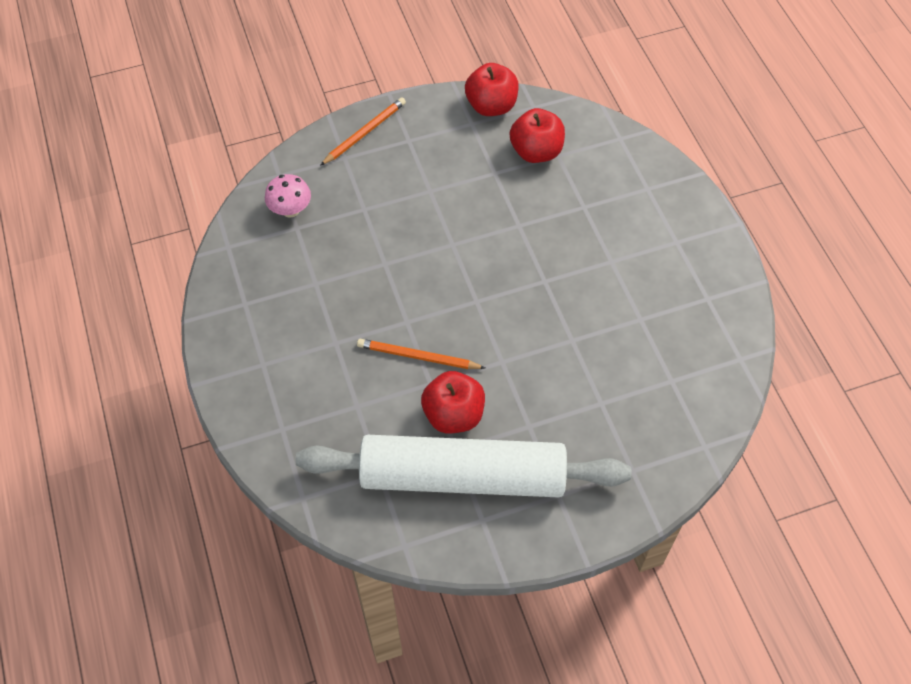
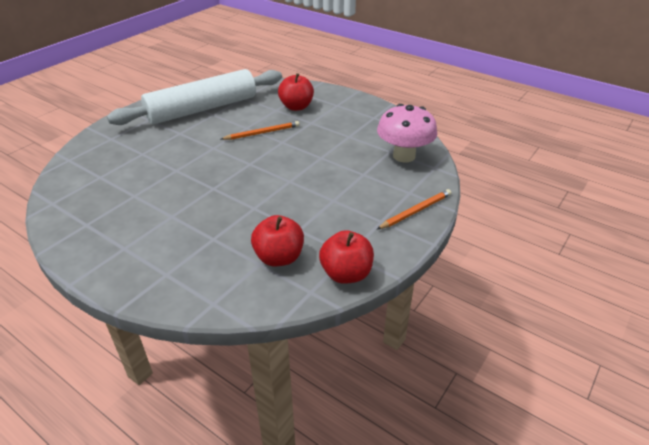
camera: 145 degrees right, 20 degrees down
pink mushroom [265,174,311,218] -> pink mushroom [377,104,437,163], size x1.77
orange pencil [320,97,406,166] -> orange pencil turned 135 degrees counterclockwise [377,189,451,229]
red apple [421,371,485,433] -> red apple moved to [278,73,314,111]

